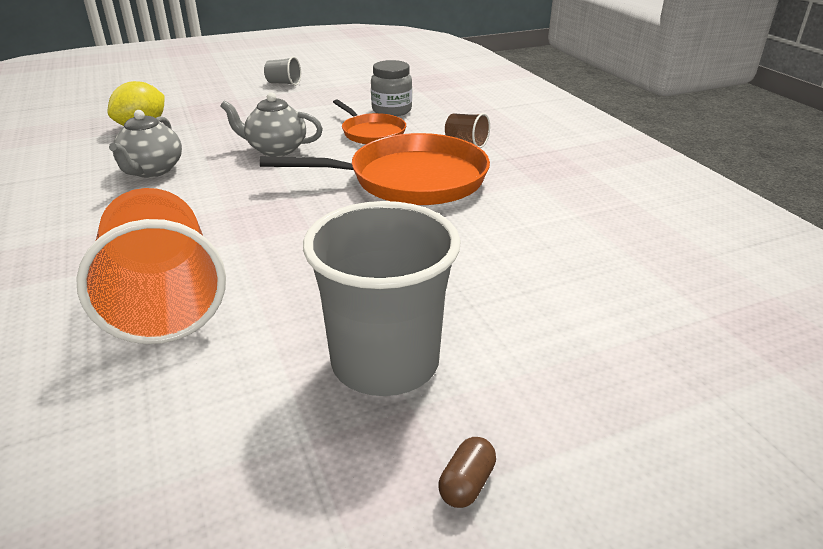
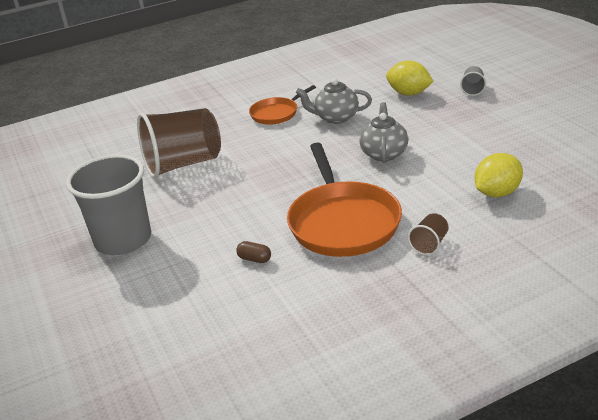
camera: 90 degrees right, 0 degrees up
orange cup [76,188,226,344] -> brown cup [137,108,221,178]
grey cup [264,56,301,86] -> grey cup moved to [460,66,486,96]
orange pan [333,99,406,144] -> orange pan moved to [249,85,316,125]
grey jar [371,60,412,116] -> yellow lemon [475,153,523,197]
brown capsule [439,437,496,508] -> brown capsule moved to [236,241,271,263]

